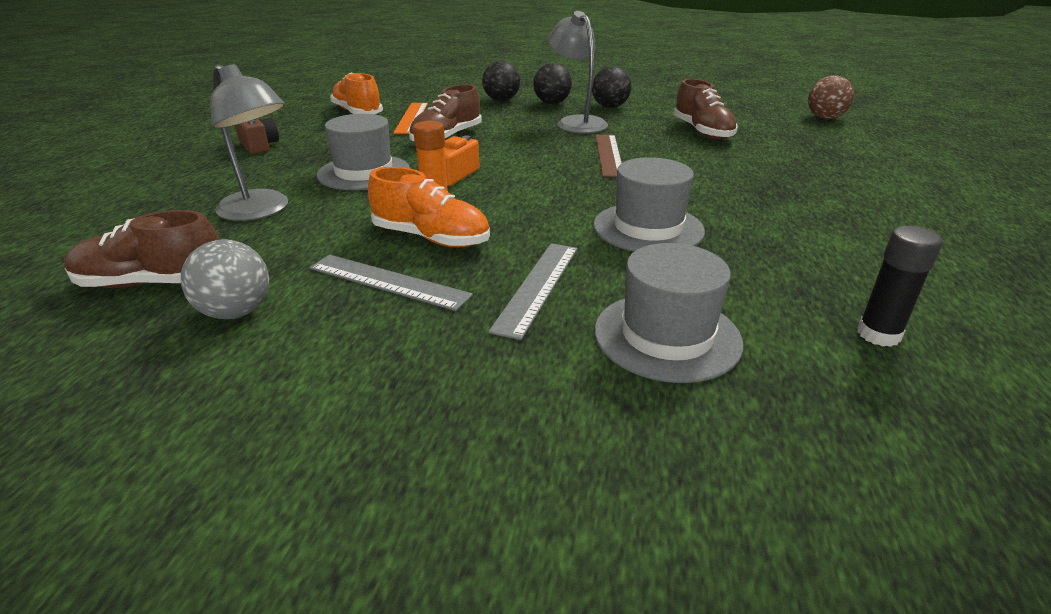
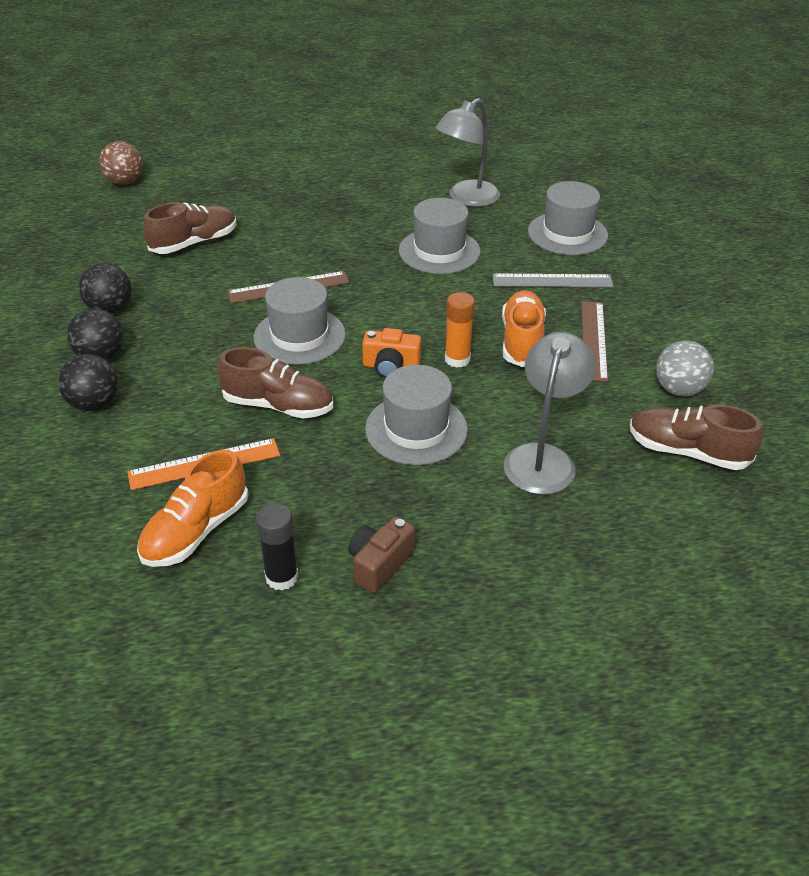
camera: 110 degrees left, 10 degrees up
brown shoe [64,210,219,288] -> brown shoe turned 135 degrees clockwise [630,404,763,470]
grey ruler [310,255,473,311] -> brown ruler [581,301,608,382]
grey lamp [548,11,608,134] -> grey lamp moved to [435,98,500,207]
black glue stick [857,226,943,347] -> black glue stick moved to [256,504,298,590]
none -> grey hat [254,277,346,365]

